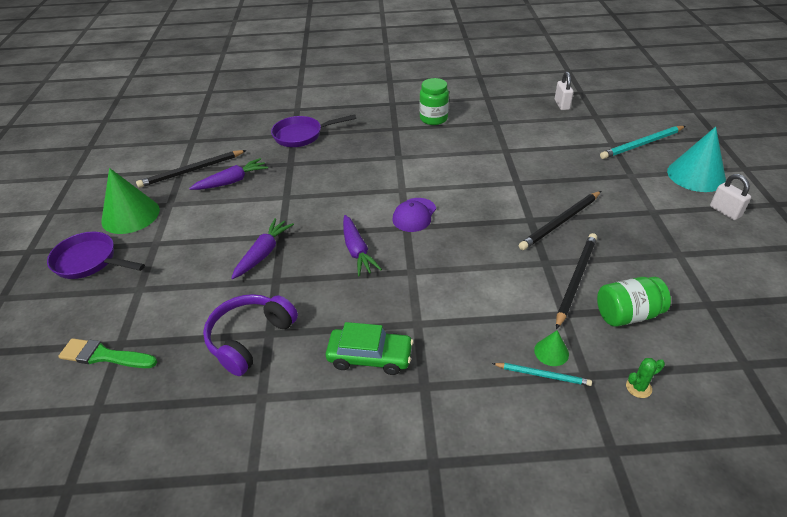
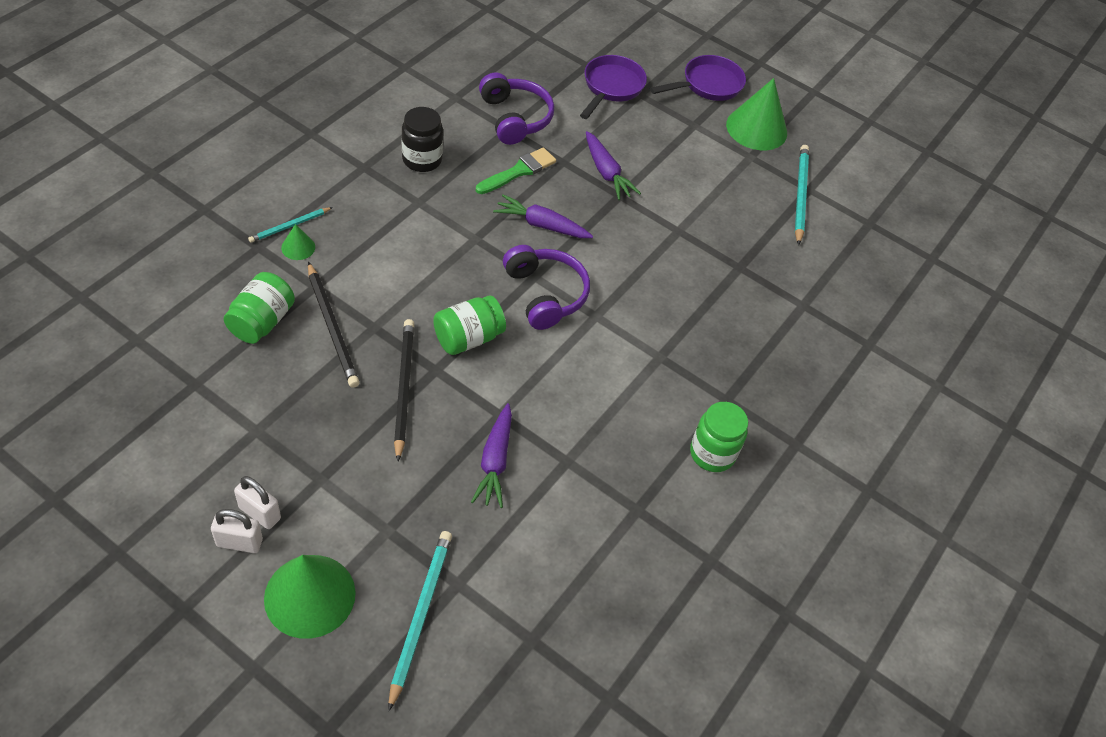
camera: 120 degrees right, 10 degrees up
green brush [58,338,157,368] -> green brush moved to [476,148,556,194]
black pencil [136,150,247,188] -> turquoise pencil [795,145,809,245]
purple carrot [189,158,268,190] -> purple carrot moved to [471,403,512,508]
purple pan [271,115,356,147] -> purple pan moved to [580,55,647,119]
green car [326,322,413,375] -> black jar [402,107,443,172]
purple cap [392,198,436,232] -> purple headphones [503,245,590,330]
white padlock [555,71,574,110] -> white padlock moved to [234,476,281,529]
green cactus [626,358,665,398] -> none
turquoise cone [667,127,726,192] -> green cone [264,555,356,639]
none -> green jar [433,296,506,355]

